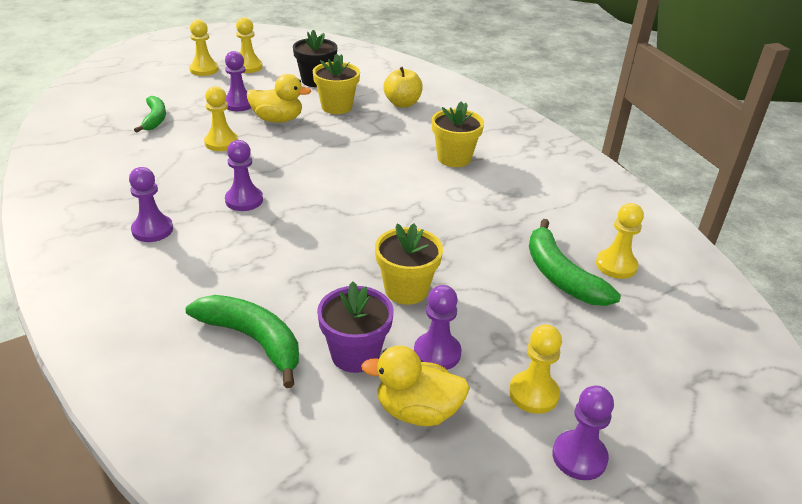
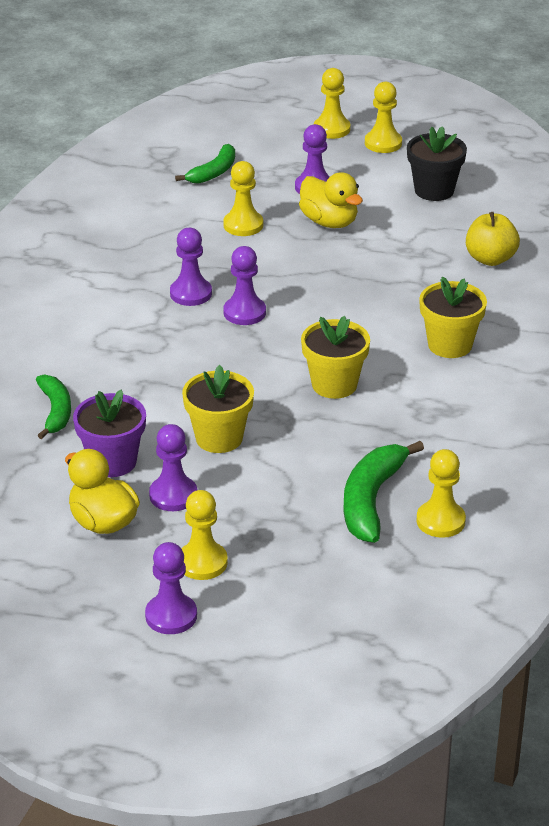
camera: 45 degrees right, 0 degrees up
purple pawn [129,167,173,242] -> purple pawn moved to [223,246,266,325]
green banana [186,295,299,388] -> green banana [36,374,71,439], size x0.66
yellow flower pot [313,54,360,114] -> yellow flower pot moved to [301,316,370,399]

